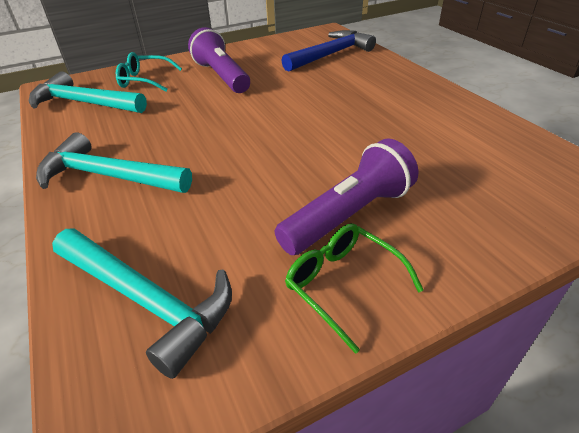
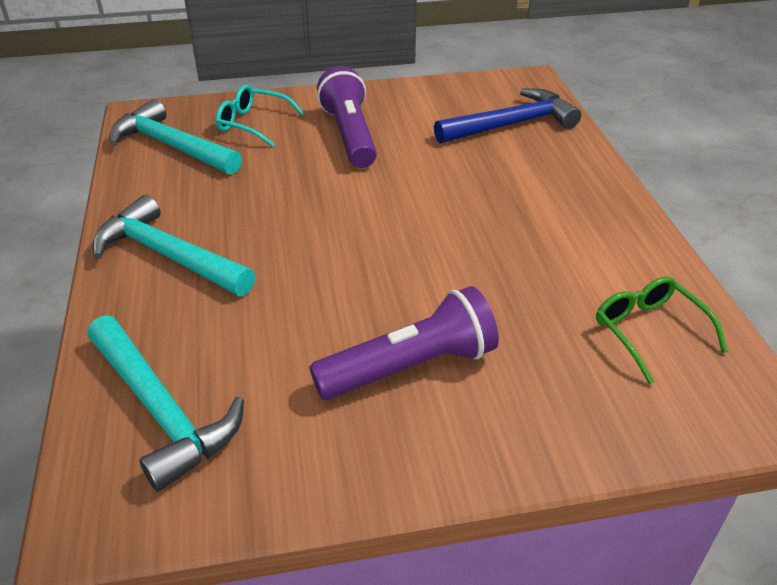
camera: 15 degrees right, 0 degrees up
green glasses [285,223,424,354] -> green glasses moved to [596,276,728,384]

